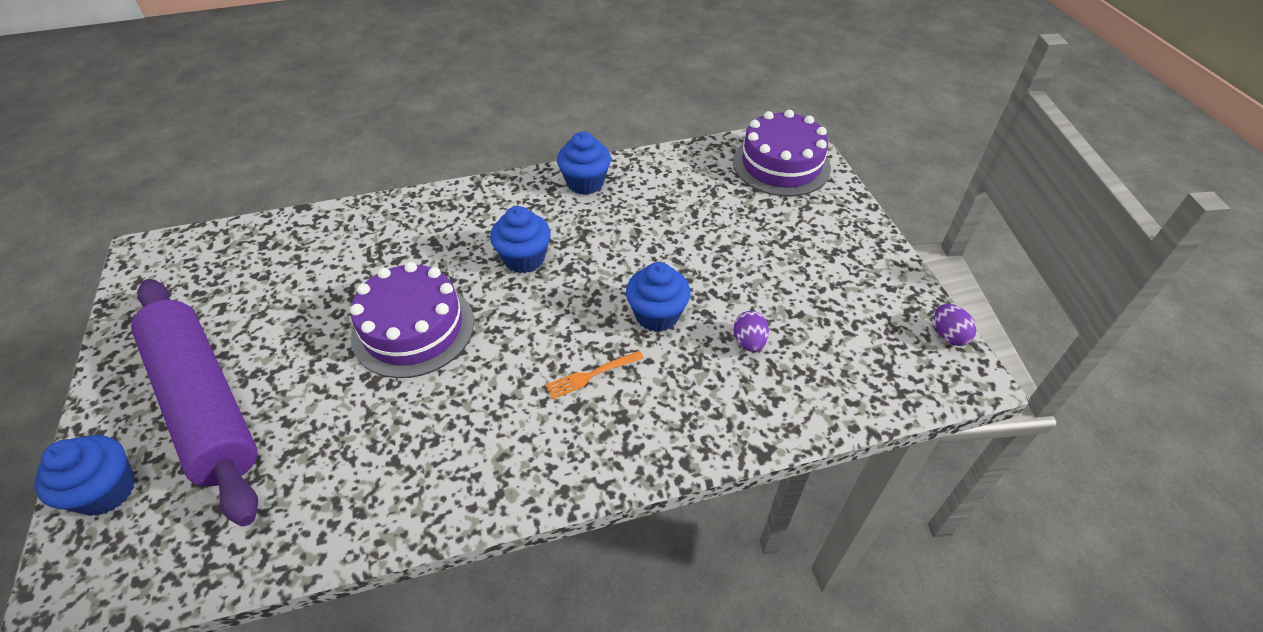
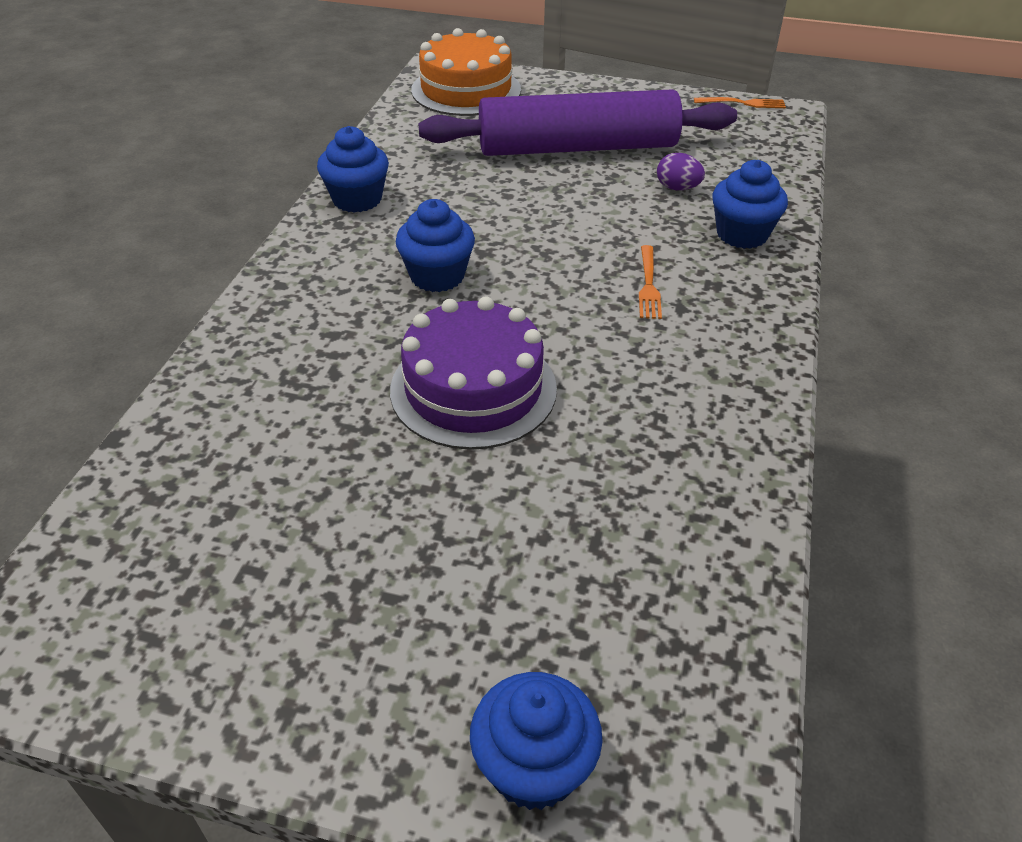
camera: 60 degrees left, 5 degrees down
purple rolling pin [131,279,258,526] -> purple rolling pin moved to [418,89,737,156]
blue cupcake [626,262,691,332] -> blue cupcake moved to [713,160,788,249]
purple cake [733,110,831,196] -> orange cake [411,28,521,116]
purple egg [934,304,977,346] -> orange fork [694,97,786,108]

